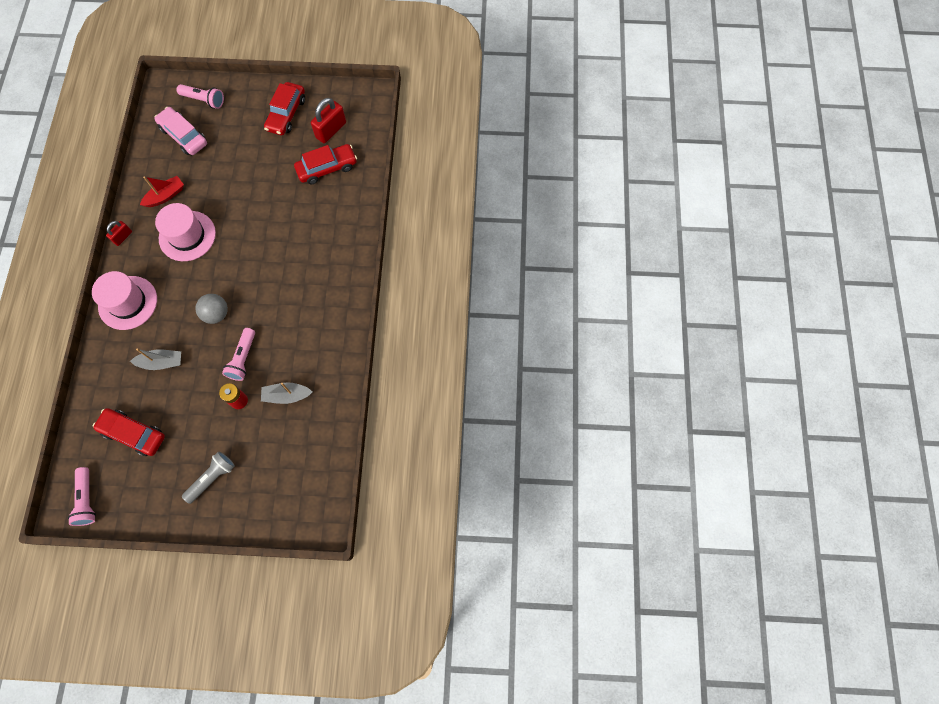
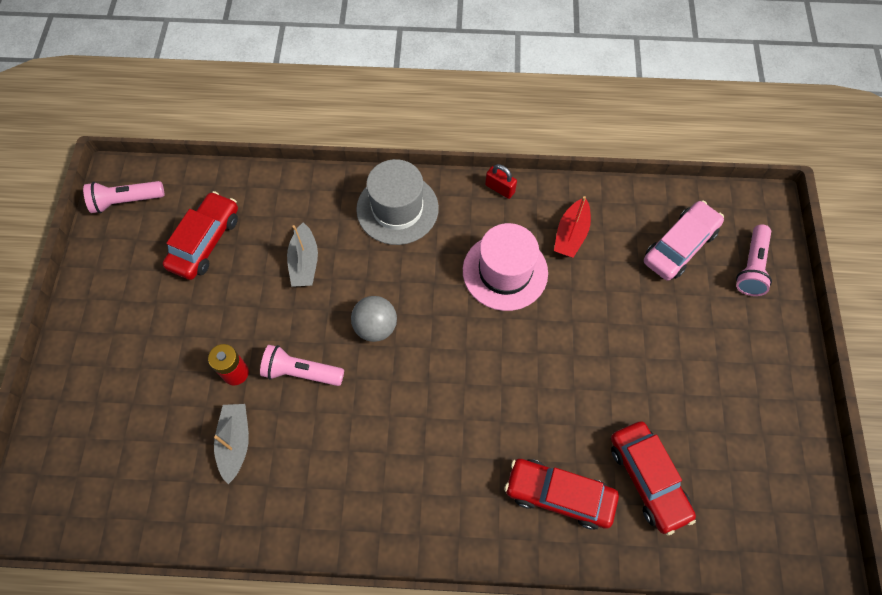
camera: 90 degrees right, 5 degrees down
pink hat [92,271,157,330] -> grey hat [356,159,439,245]
red boat [140,176,184,207] -> red boat turned 60 degrees clockwise [554,196,591,258]
grey flashlight [182,451,235,504] -> none
red car [264,82,305,135] -> red car moved to [505,459,619,530]
red padlock [311,98,346,143] -> none

